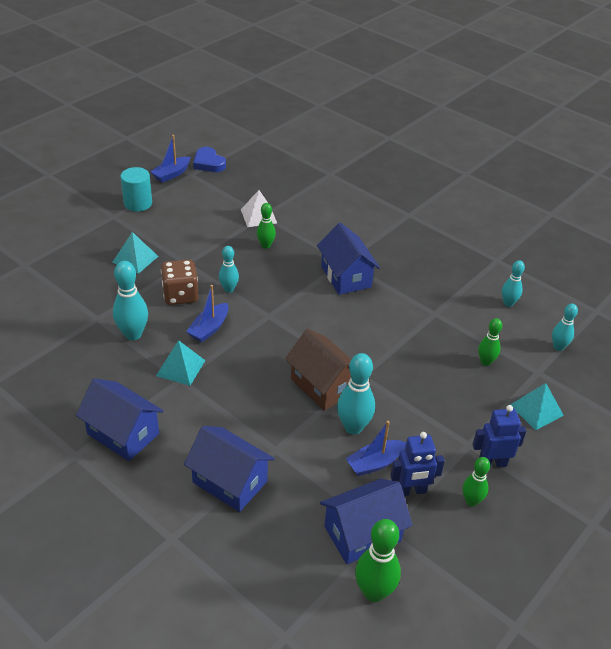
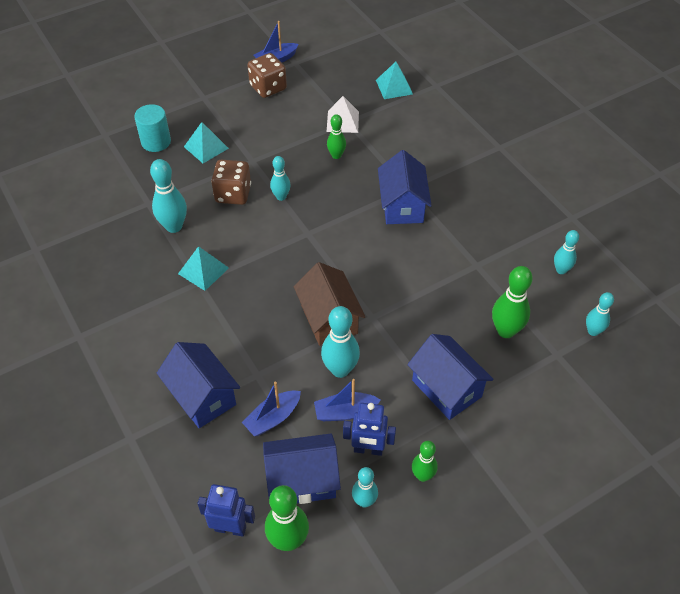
camera: 20 degrees right, 10 degrees up
blue house [76,379,164,461] -> blue house moved to [407,334,494,420]
turquoise cylinder [120,167,152,212] -> turquoise cylinder moved to [134,104,171,152]
blue boat [186,285,229,343] -> blue boat moved to [242,382,301,436]
blue heart [193,147,226,172] -> none
blue robot [472,405,526,468] -> blue robot moved to [197,484,255,537]
green bowling pin [478,318,502,366] -> green bowling pin [492,266,533,338], size x1.61
turquoise pyramid [510,383,564,430] -> turquoise pyramid moved to [376,62,413,99]
none -> brown dice [247,53,287,98]
none -> turquoise bowling pin [352,467,378,508]

